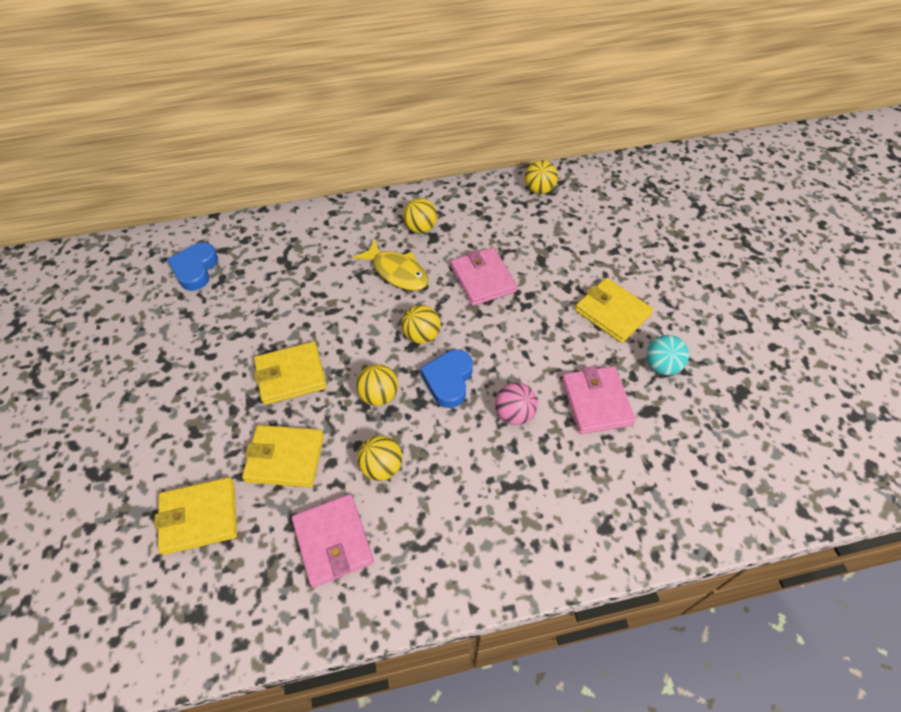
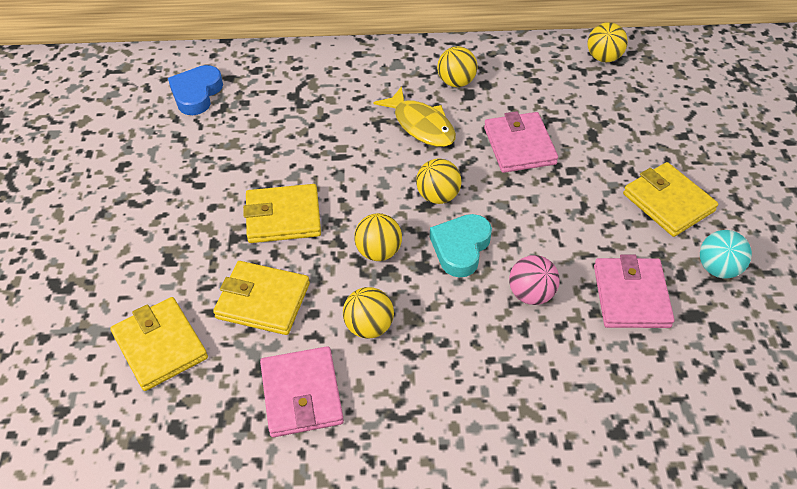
camera: 10 degrees right, 5 degrees down
yellow wallet [154,477,237,555] -> yellow wallet turned 60 degrees clockwise [110,297,208,391]
blue heart [420,350,473,408] -> turquoise heart [430,214,492,278]

